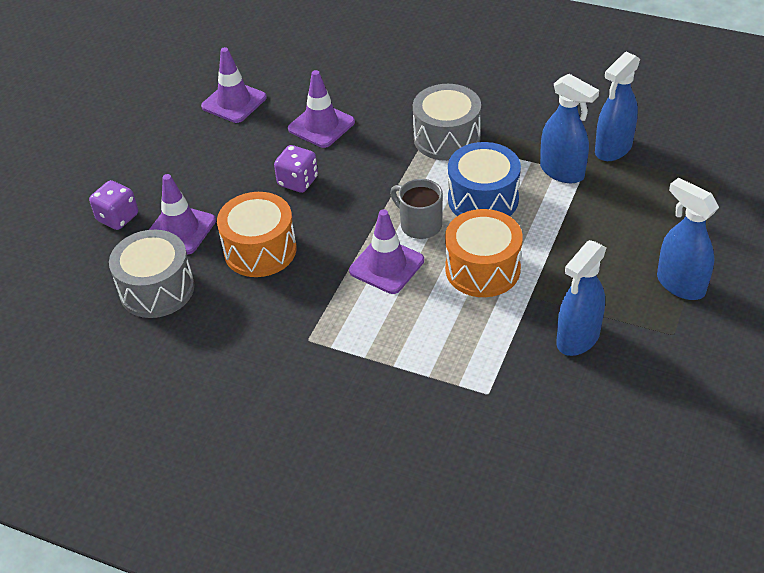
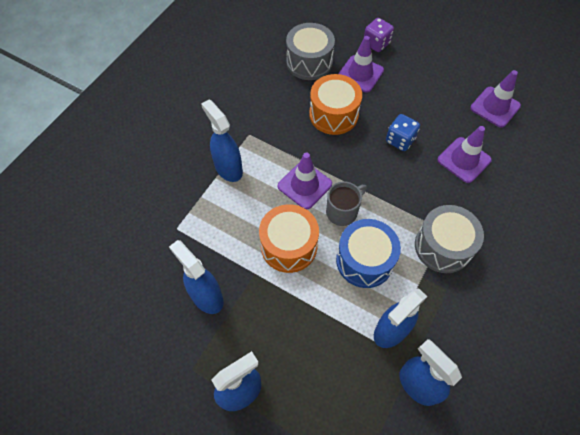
camera: 95 degrees right, 15 degrees up
purple dice [274,145,318,193] -> blue dice [386,114,420,151]
none -> blue spray bottle [201,99,243,182]

